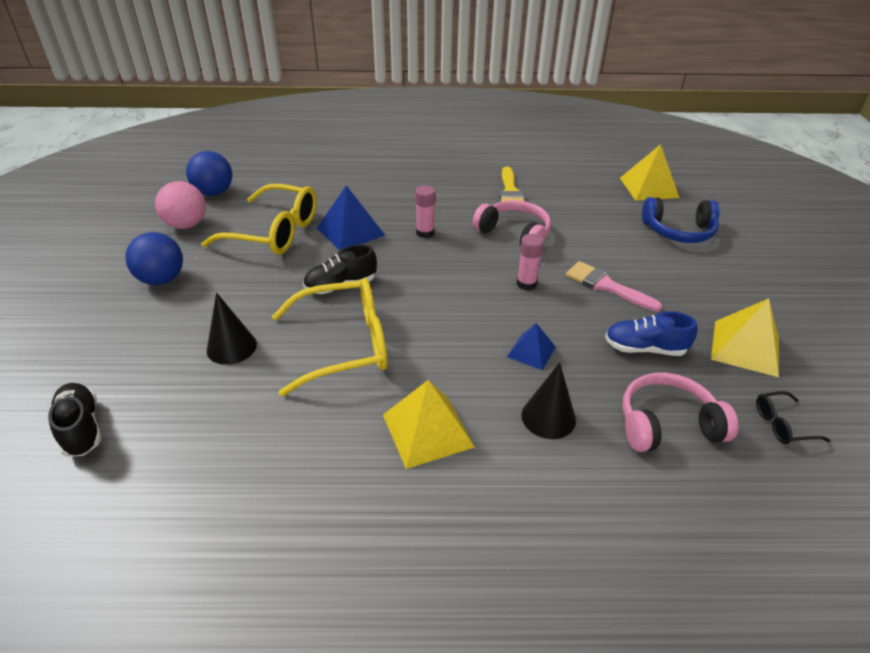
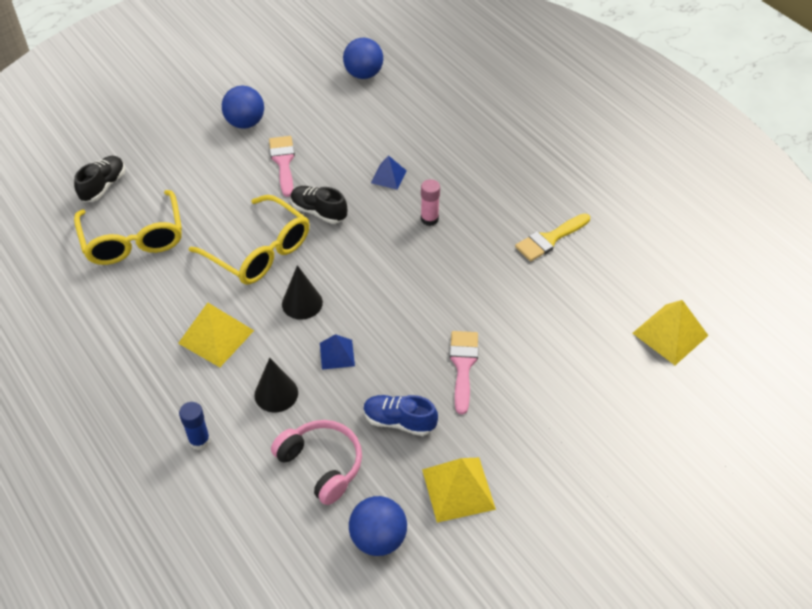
camera: 55 degrees right, 10 degrees up
pink ball [155,181,206,229] -> none
yellow glasses [201,184,317,255] -> yellow glasses moved to [74,190,182,265]
black cone [207,292,257,365] -> black cone moved to [282,265,323,320]
blue pyramid [317,185,385,250] -> blue pyramid [371,155,407,190], size x0.60
pink headphones [473,200,551,246] -> none
pink glue stick [517,234,544,290] -> none
blue shoe [605,311,697,356] -> blue shoe turned 45 degrees counterclockwise [363,395,438,436]
blue headphones [642,197,719,243] -> none
black glasses [756,391,830,444] -> blue ball [349,496,407,556]
none -> blue glue stick [179,402,210,450]
none -> pink brush [269,136,295,197]

